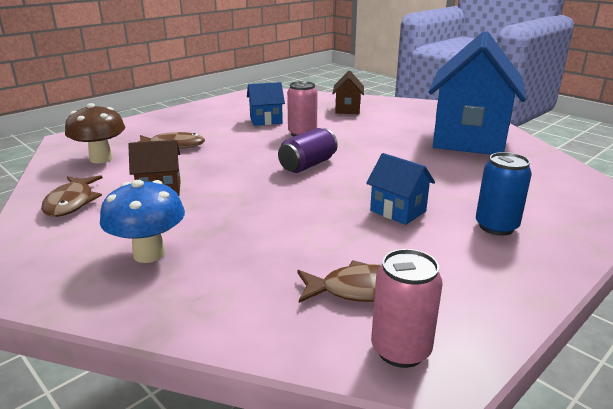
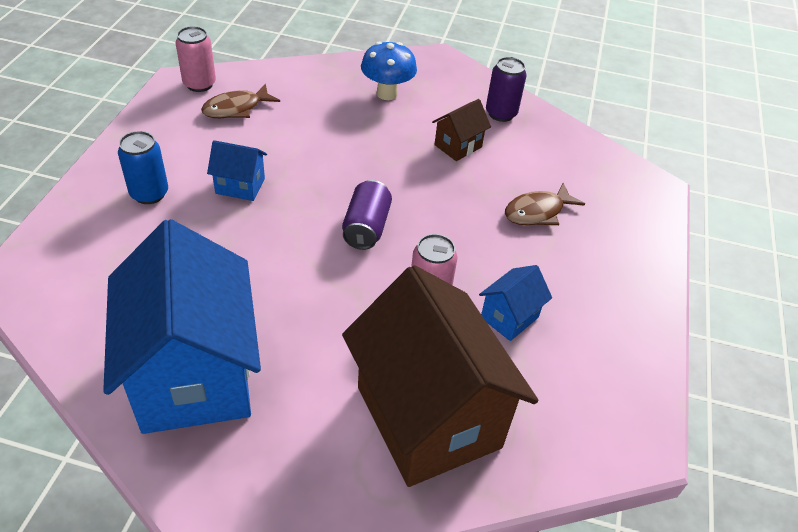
camera: 145 degrees right, 20 degrees up
brown fish [41,175,103,217] -> purple can [486,57,527,122]
brown mushroom [65,103,125,164] -> none
brown house [332,71,364,114] -> brown house [342,265,538,487], size x2.35

